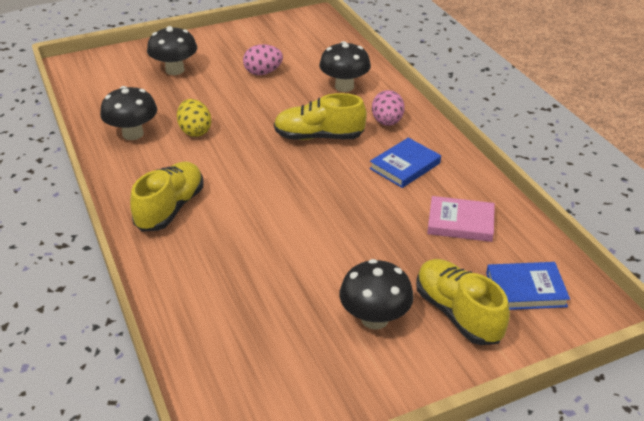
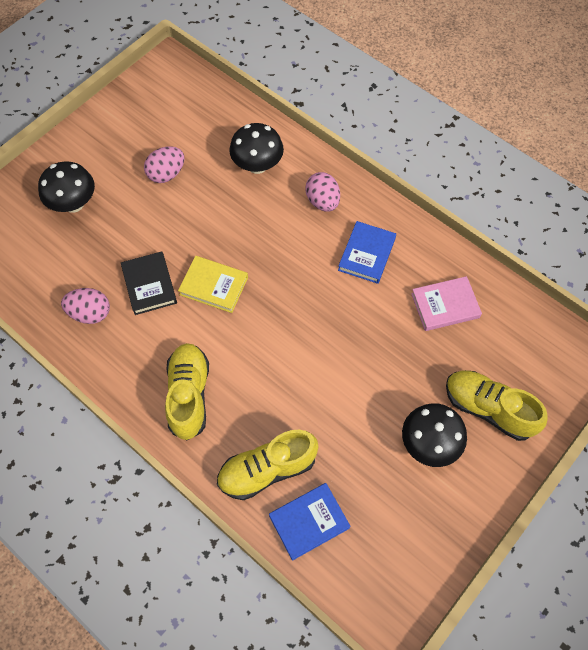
camera: 25 degrees left, 25 degrees up
black mushroom [100,86,157,140] -> pink egg [61,288,110,324]
yellow egg [177,99,211,137] -> black book [121,251,177,315]
yellow shoe [274,93,367,140] -> yellow shoe moved to [217,430,319,500]
blue book [486,262,570,310] -> blue book moved to [269,483,351,561]
none -> yellow book [178,256,248,313]

